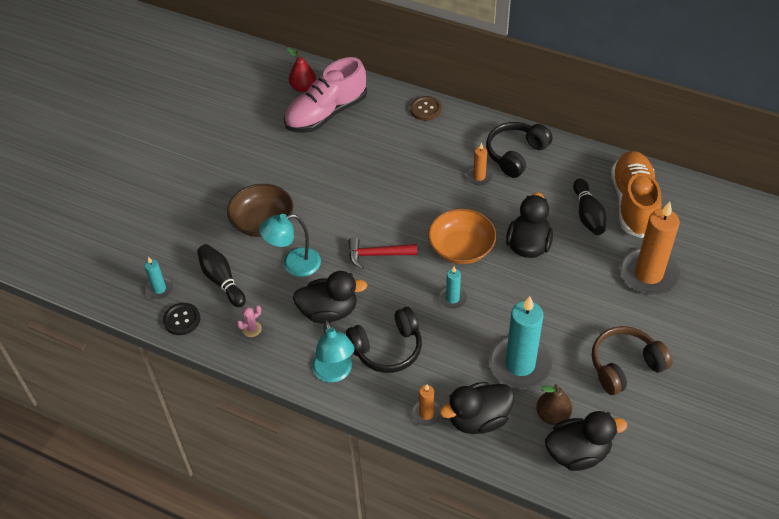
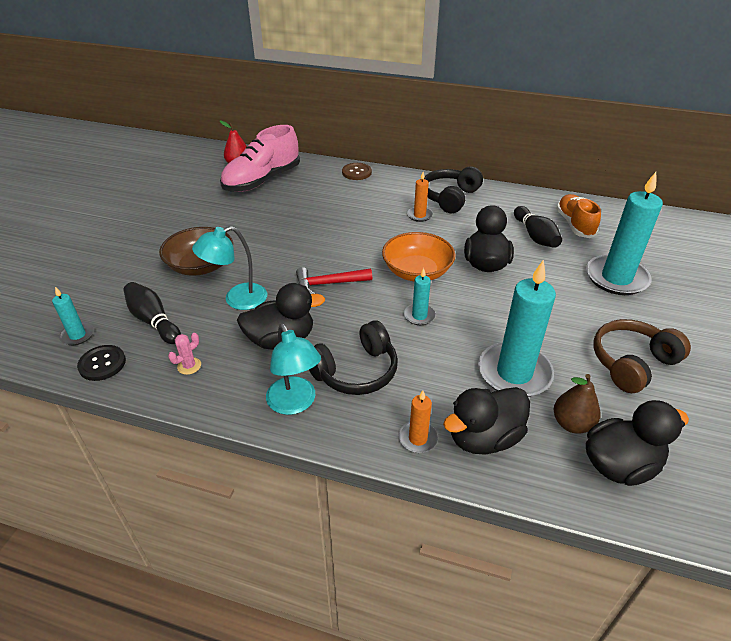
camera: 10 degrees left, 10 degrees down
orange shoe [611,151,661,238] -> orange shoe [556,194,601,238], size x0.64
orange candle [620,202,680,295] -> turquoise candle [586,172,663,295]

